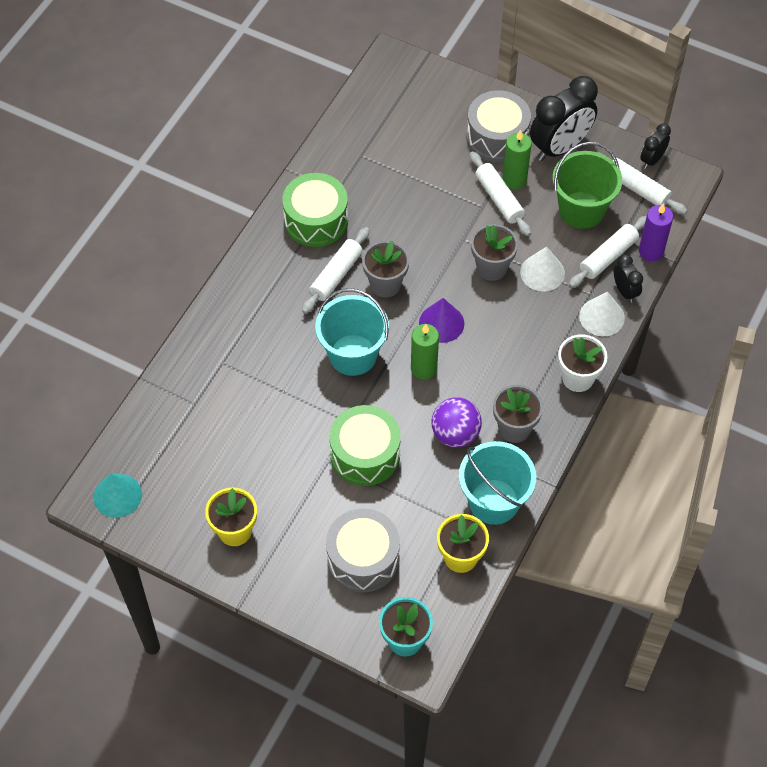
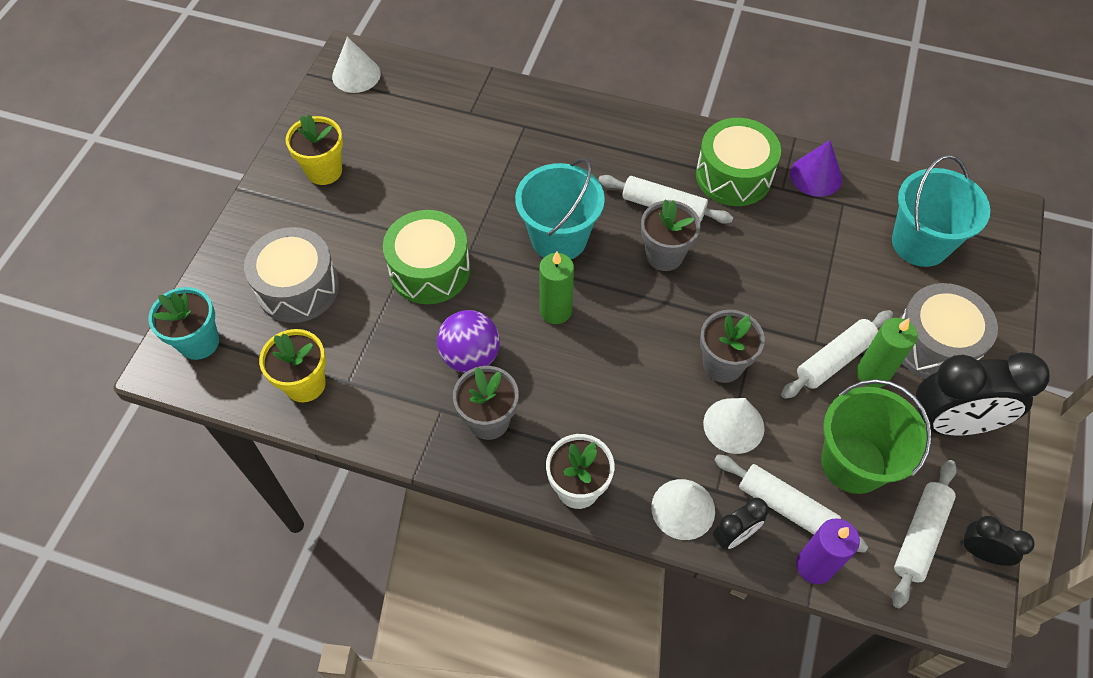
camera: 80 degrees right, 0 degrees up
turquoise cone [94,473,142,518] -> white cone [332,37,381,93]
purple cone [419,298,464,343] -> purple cone moved to [790,140,842,197]
turquoise bucket [459,441,536,525] -> turquoise bucket moved to [892,155,990,267]
black clock [530,76,598,161] -> black clock turned 45 degrees counterclockwise [916,352,1050,435]

